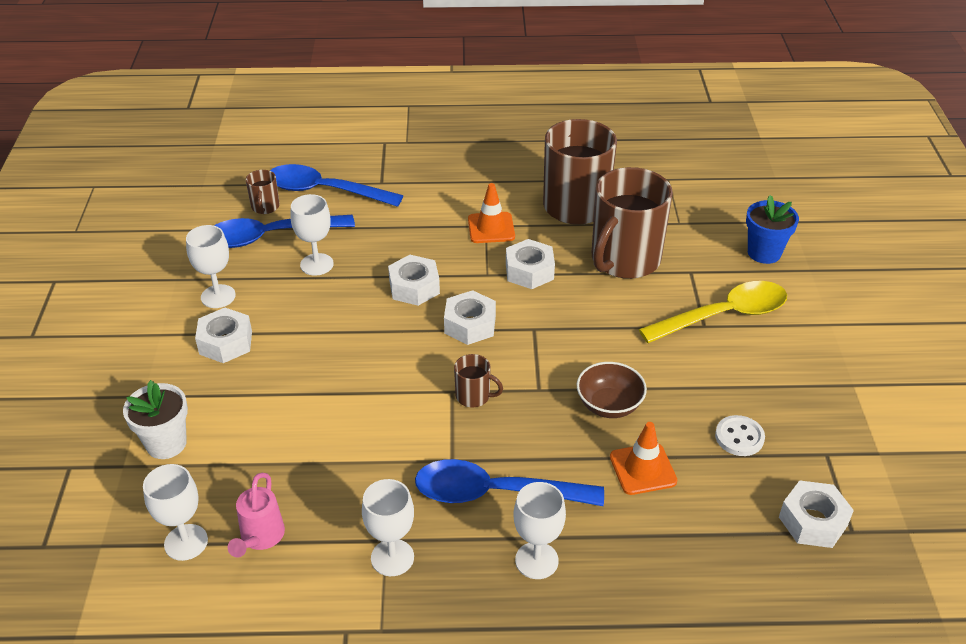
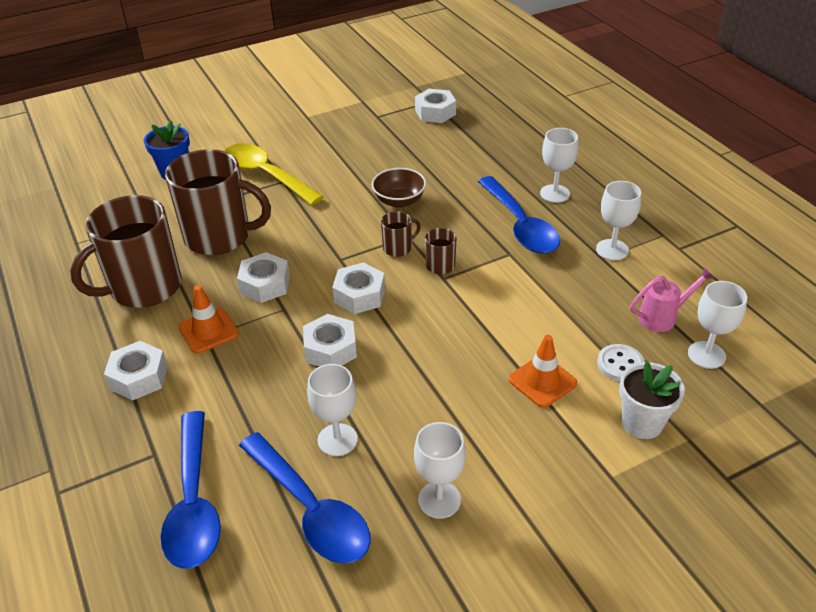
camera: 115 degrees left, 0 degrees up
white nut [195,308,252,363] -> white nut moved to [104,341,168,400]
brown mug [246,170,280,214] -> brown mug moved to [381,211,421,257]
orange traffic cone [610,422,677,495] -> orange traffic cone moved to [508,335,577,408]
white button [715,415,765,456] -> white button moved to [597,344,645,381]

